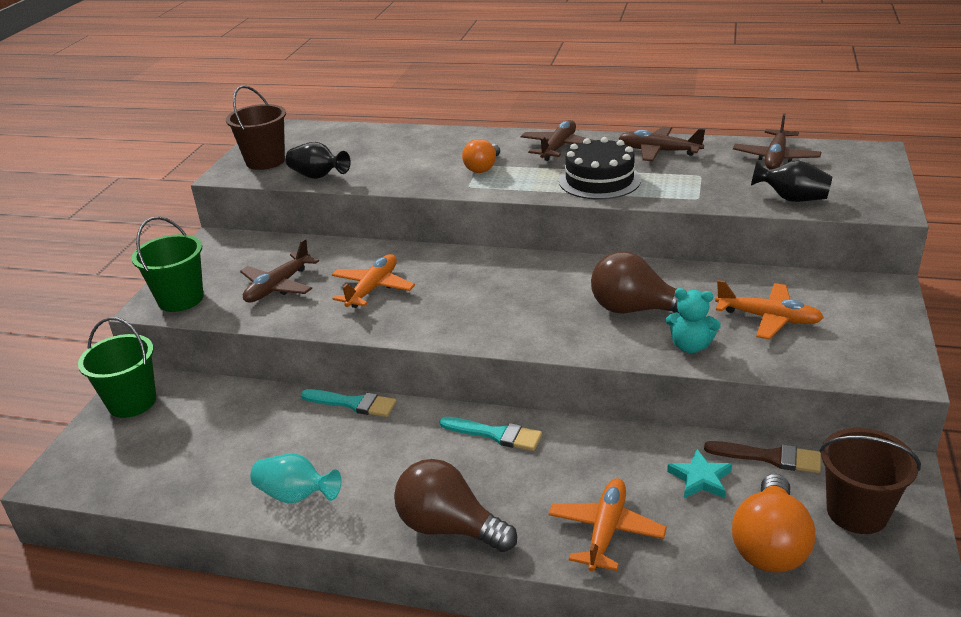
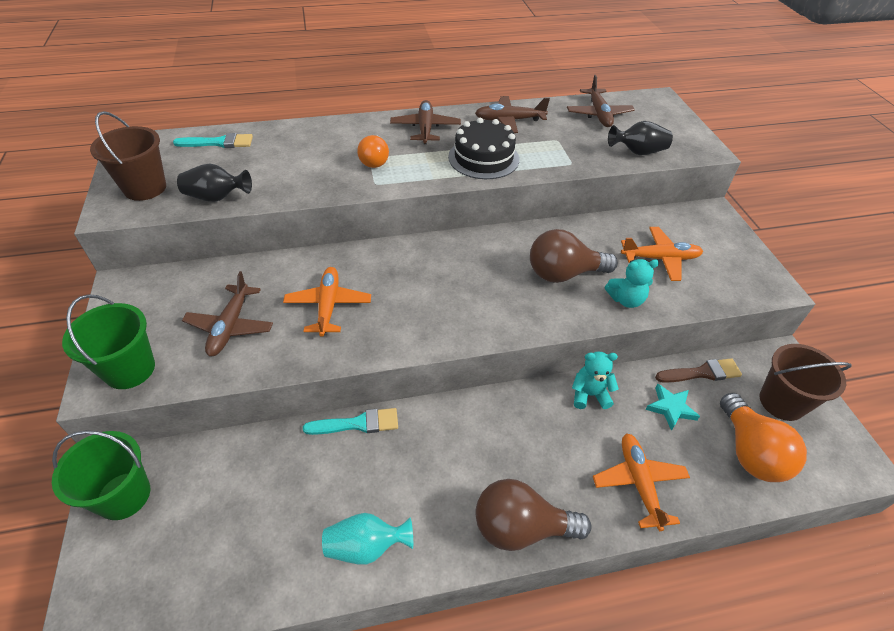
camera: 30 degrees left, 15 degrees up
turquoise brush [439,417,542,451] -> turquoise brush moved to [173,133,253,148]
none -> turquoise teddy bear [572,351,619,409]

